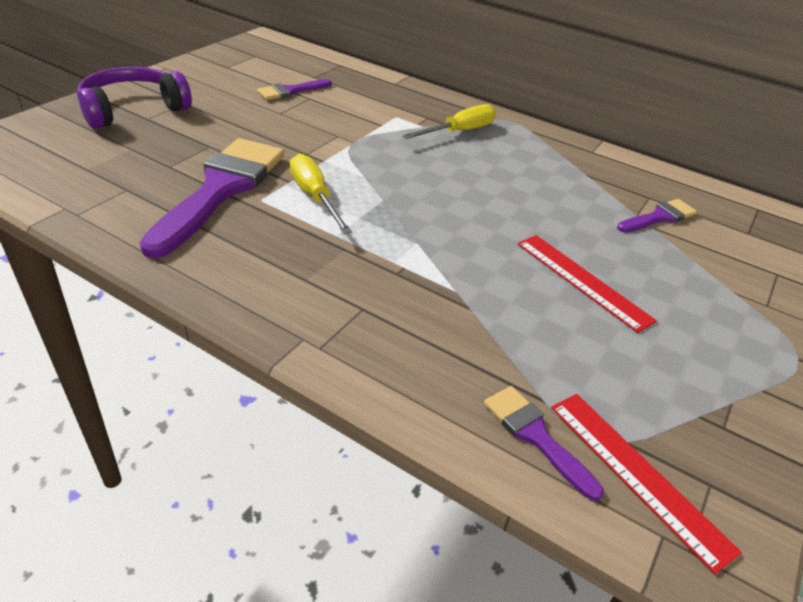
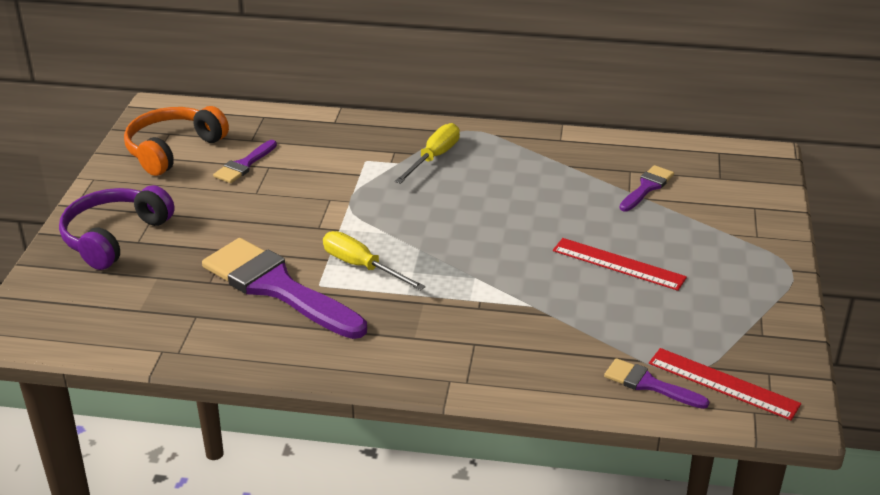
camera: 20 degrees left, 5 degrees down
purple brush [140,138,284,258] -> purple brush turned 45 degrees counterclockwise [202,238,367,339]
none -> orange headphones [124,106,229,176]

